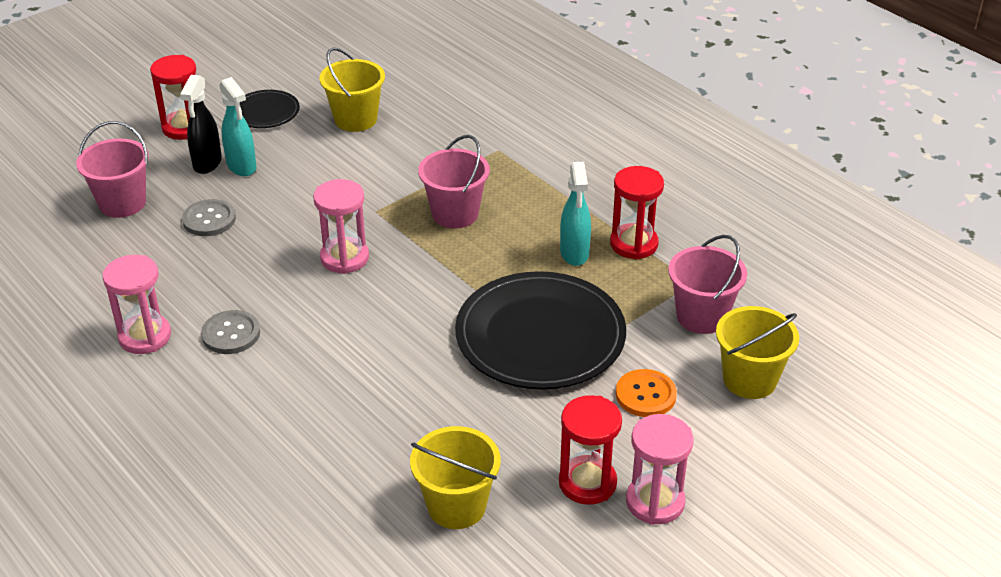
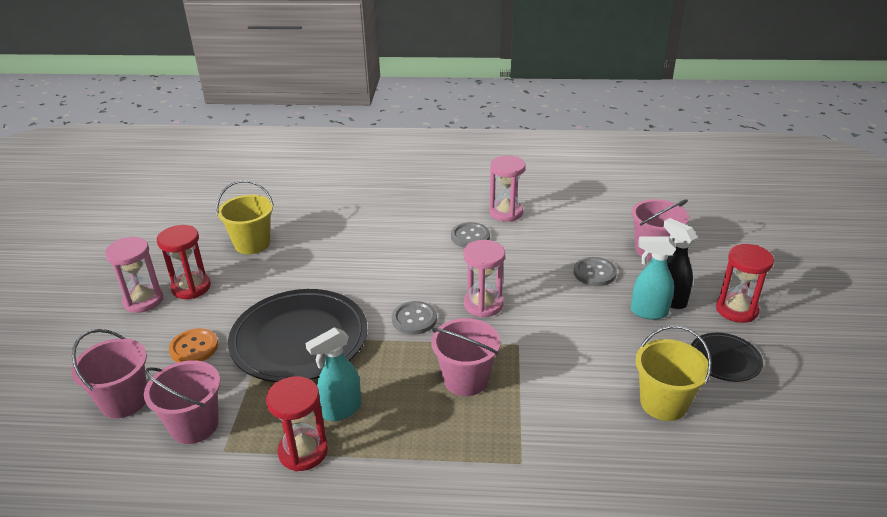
camera: 135 degrees right, 5 degrees down
turquoise spray bottle [560,162,591,266] -> turquoise spray bottle turned 75 degrees counterclockwise [305,327,361,421]
yellow bucket [716,306,799,399] -> pink bucket [71,329,147,418]
none -> grey button [392,301,437,335]

